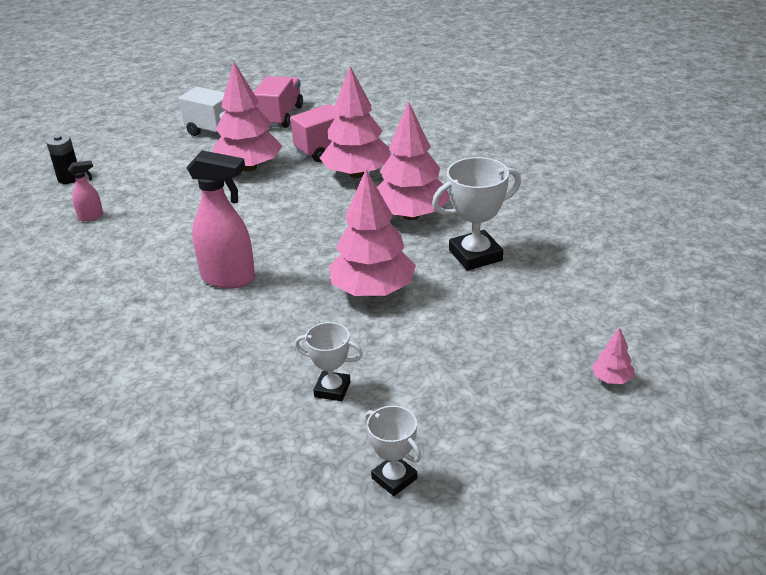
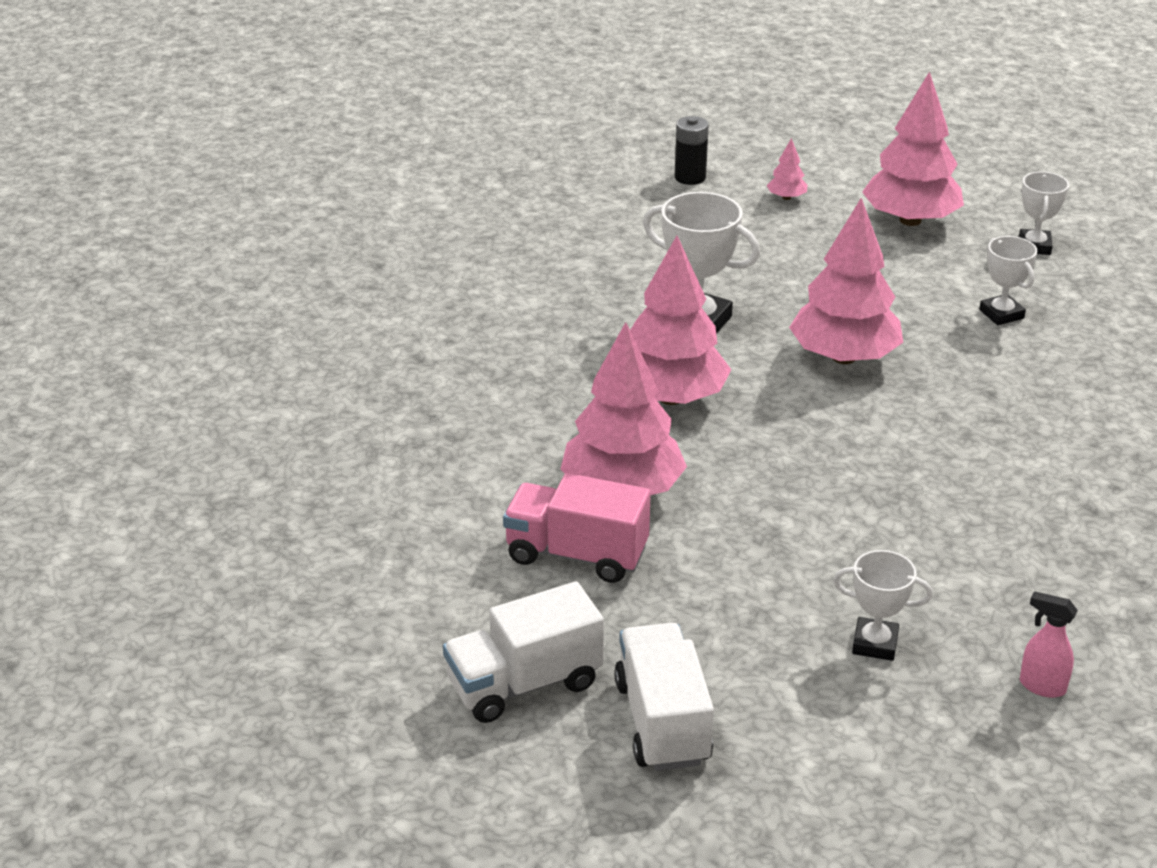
camera: 130 degrees left, 0 degrees up
black battery [46,134,77,184] -> black battery moved to [675,116,709,185]
pink spray bottle [186,150,255,288] -> none
pink tree [213,62,282,171] -> pink tree moved to [862,71,964,226]
pink truck [253,76,303,128] -> white truck [443,582,604,723]
none -> white trophy [833,550,933,661]

